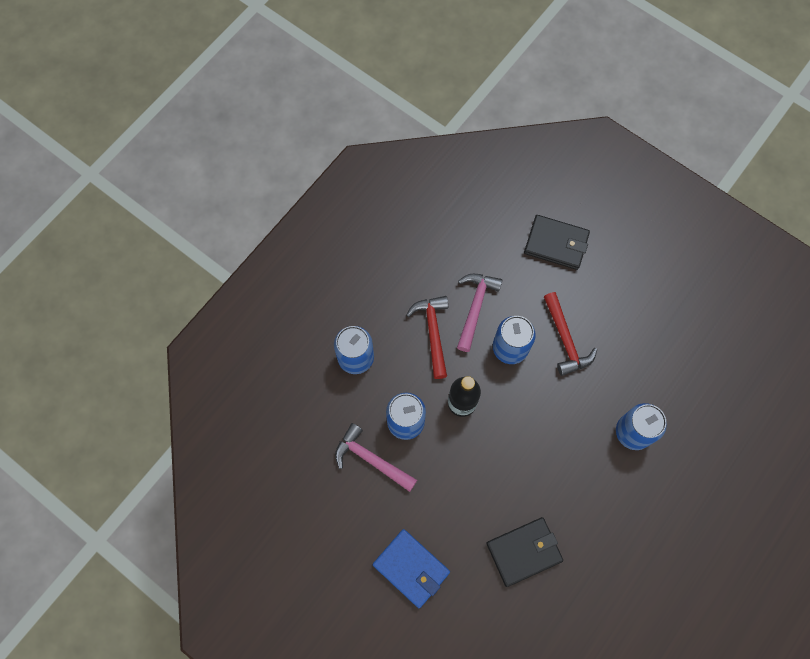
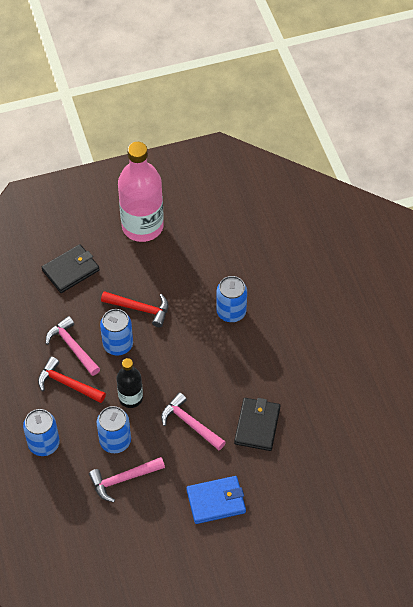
camera: 55 degrees left, 15 degrees down
none -> pink bottle [118,142,164,242]
none -> pink hammer [161,393,226,450]

